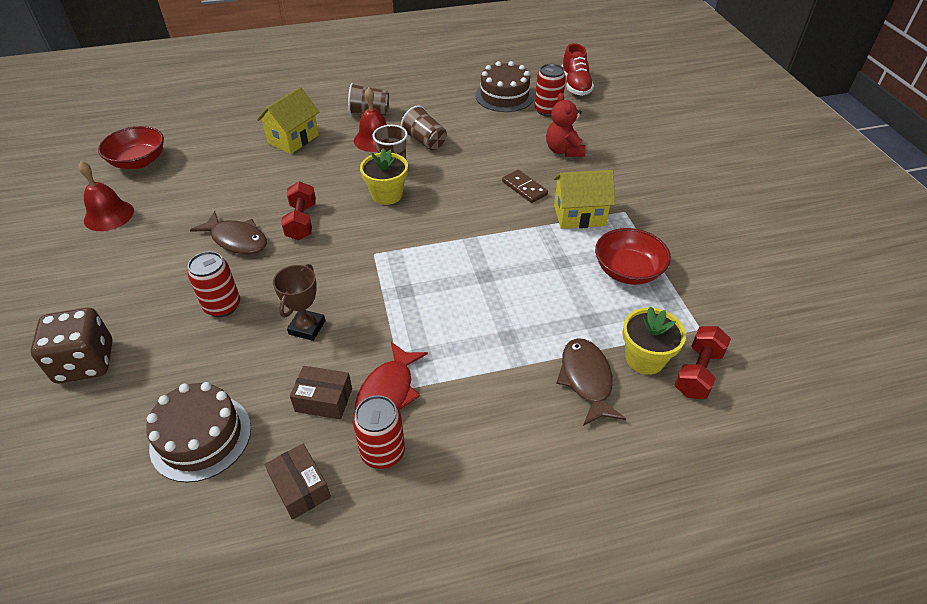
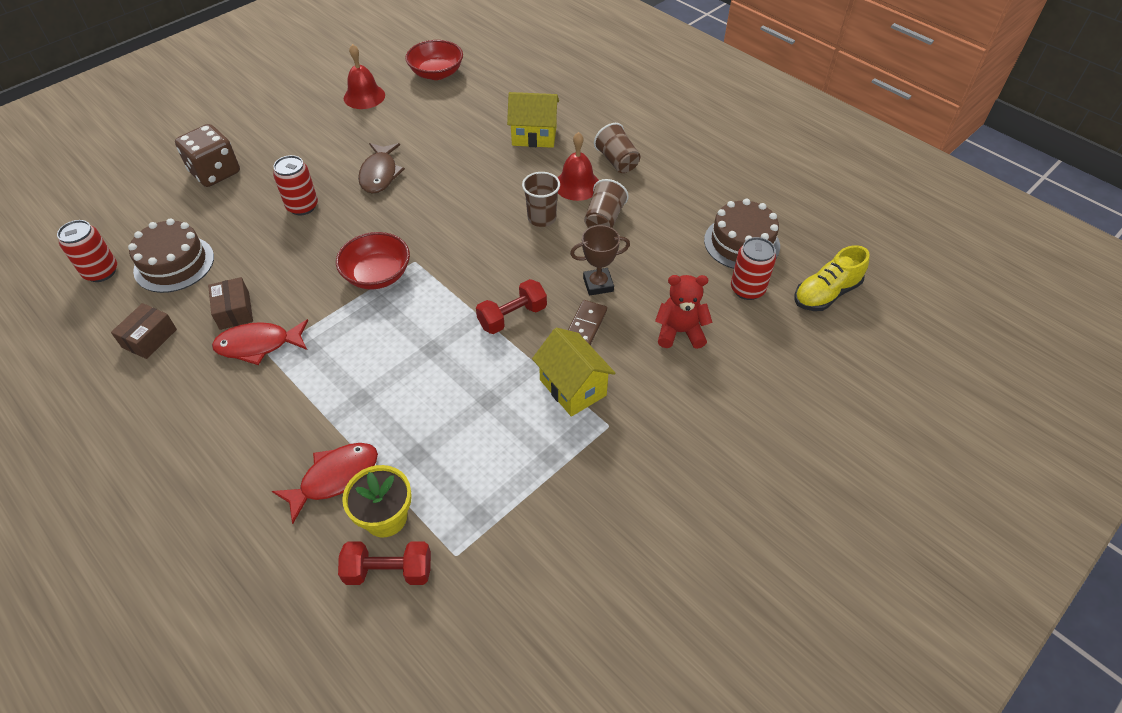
camera: 60 degrees right, 5 degrees up
brown trophy [273,264,325,341] -> brown trophy moved to [570,225,630,296]
red dumbbell [281,181,316,240] -> red dumbbell moved to [476,279,547,334]
red can [353,395,405,469] -> red can moved to [57,220,117,282]
yellow flower pot [360,148,408,205] -> none
red teddy bear [546,93,586,157] -> red teddy bear turned 45 degrees clockwise [655,275,712,349]
brown fish [556,338,626,426] -> red fish [272,443,378,524]
red shoe [562,43,594,96] -> yellow shoe [795,245,870,311]
red bowl [595,228,671,285] -> red bowl moved to [336,232,410,289]

